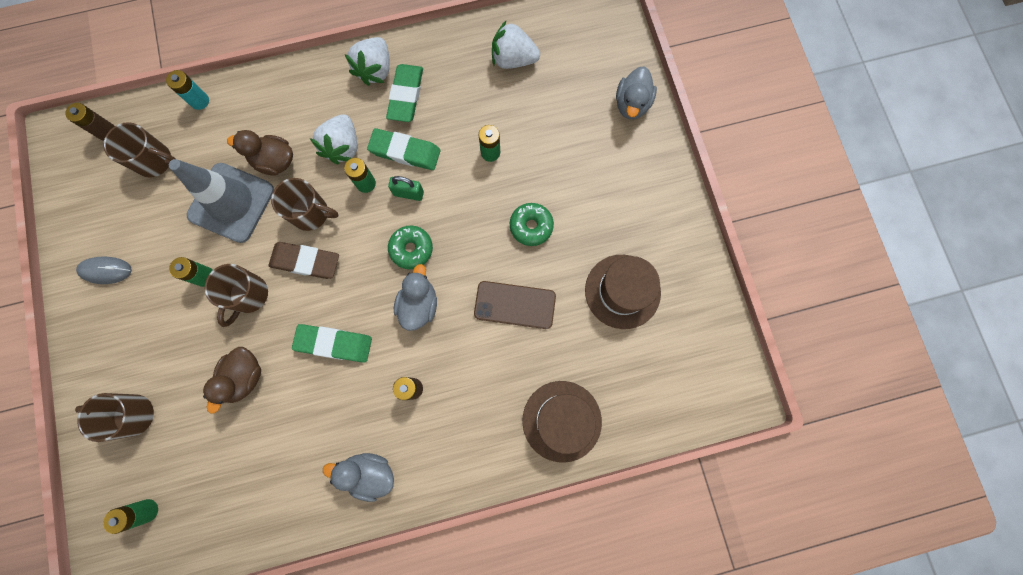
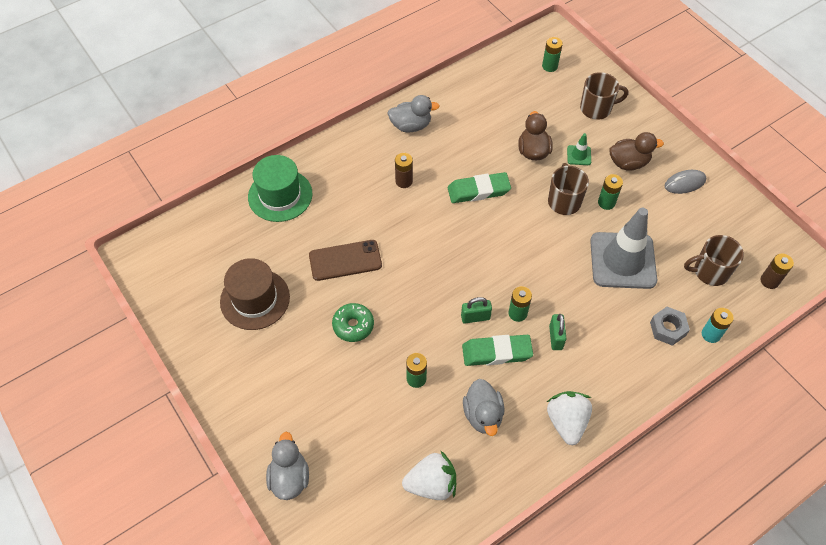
camera: 160 degrees right, 20 degrees down
brown duck [227,130,293,175] -> brown duck moved to [609,132,664,171]
brown eraser [269,242,339,279] -> none
brown mug [271,178,339,231] -> none
white strawberry [310,114,357,164] -> green padlock [549,314,567,350]
green eraser [386,64,423,122] -> none
green donut [388,226,433,269] -> none
grey duck [394,264,437,331] -> grey duck moved to [463,379,504,436]
brown hat [522,381,602,463] -> green hat [248,155,312,222]
none -> green traffic cone [567,133,591,165]
none -> grey nut [650,307,690,346]

